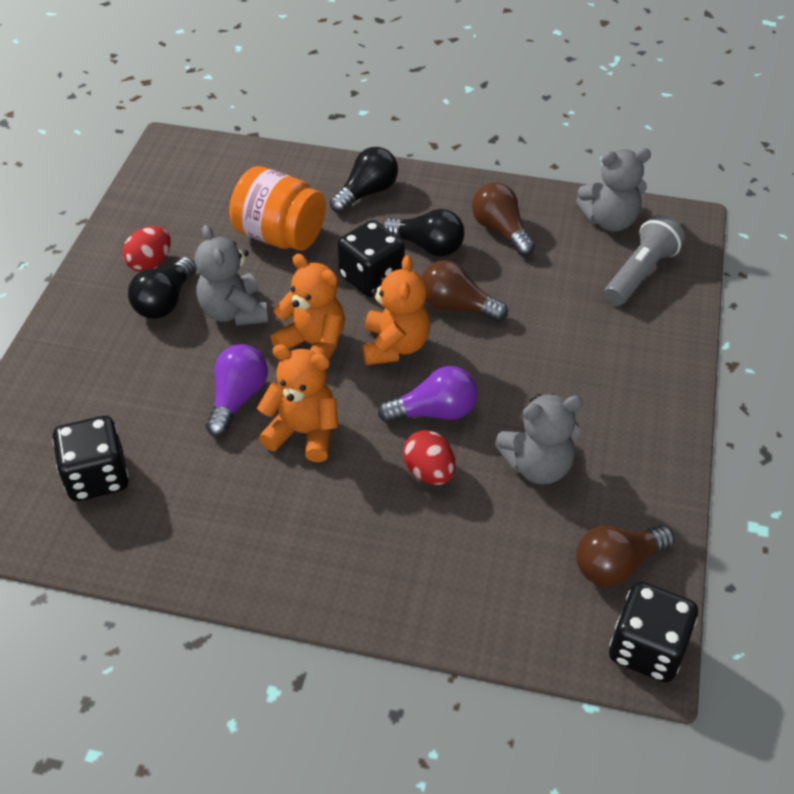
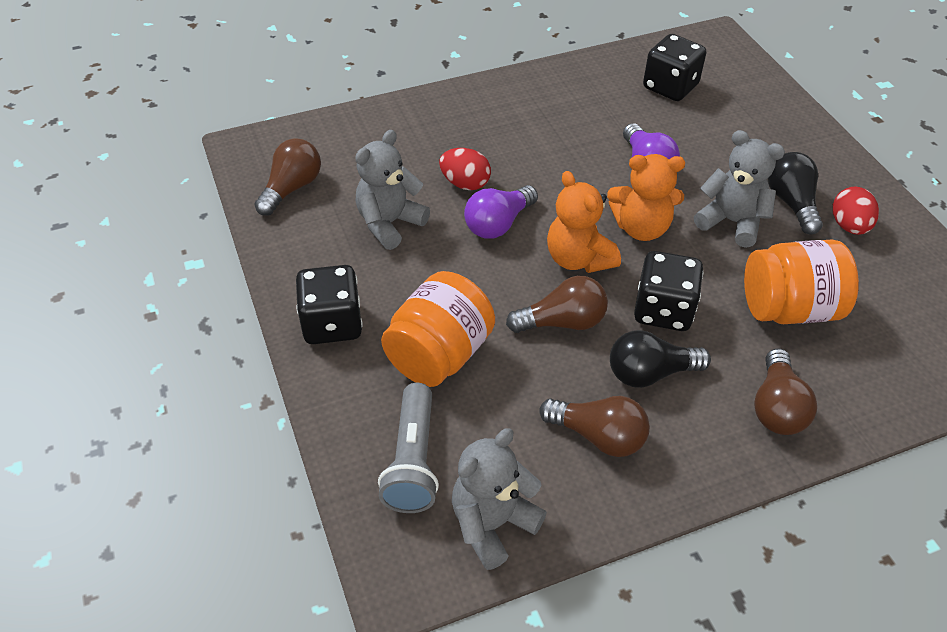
camera: 145 degrees right, 0 degrees up
orange teddy bear [257,344,338,462] -> none
black light bulb [330,147,398,213] -> brown light bulb [754,349,817,435]
black dice [609,582,698,683] -> black dice moved to [296,265,363,344]
none -> orange jar [381,271,495,387]

